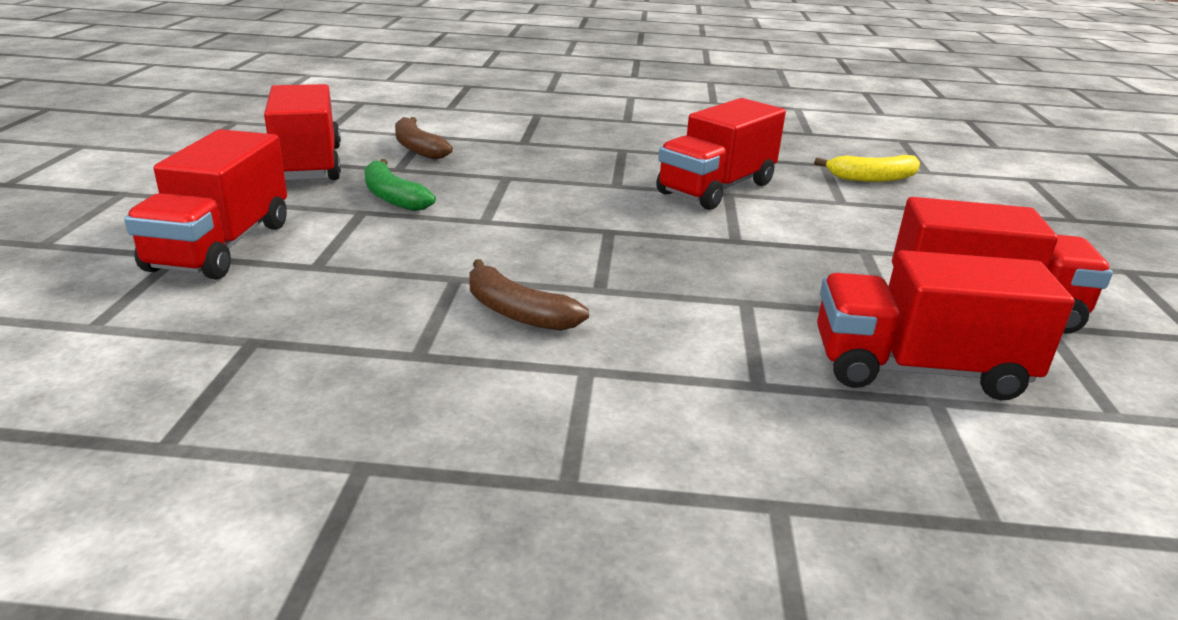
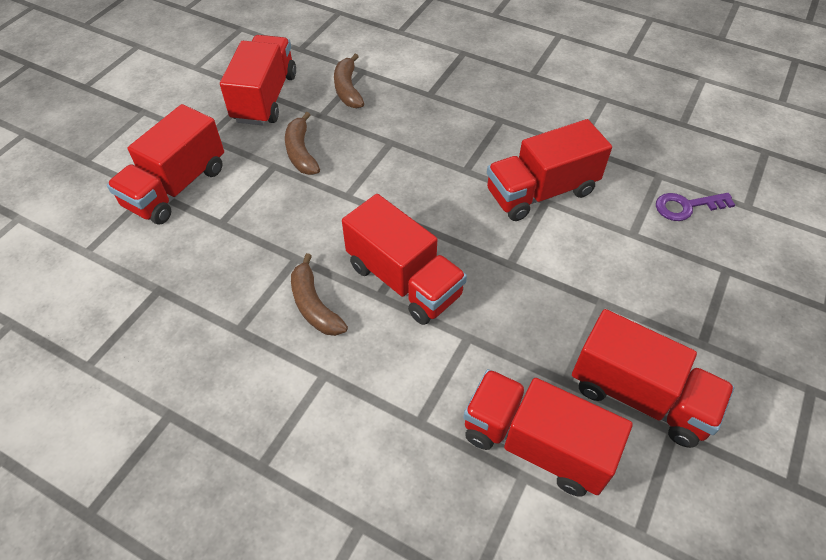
camera: 25 degrees right, 25 degrees up
green banana [364,159,436,211] -> brown banana [285,112,320,175]
yellow banana [814,155,920,182] -> purple key [656,193,735,221]
none -> red truck [342,194,467,325]

